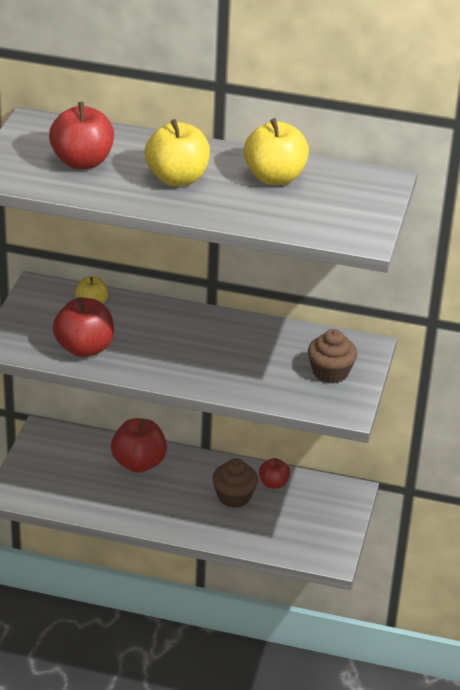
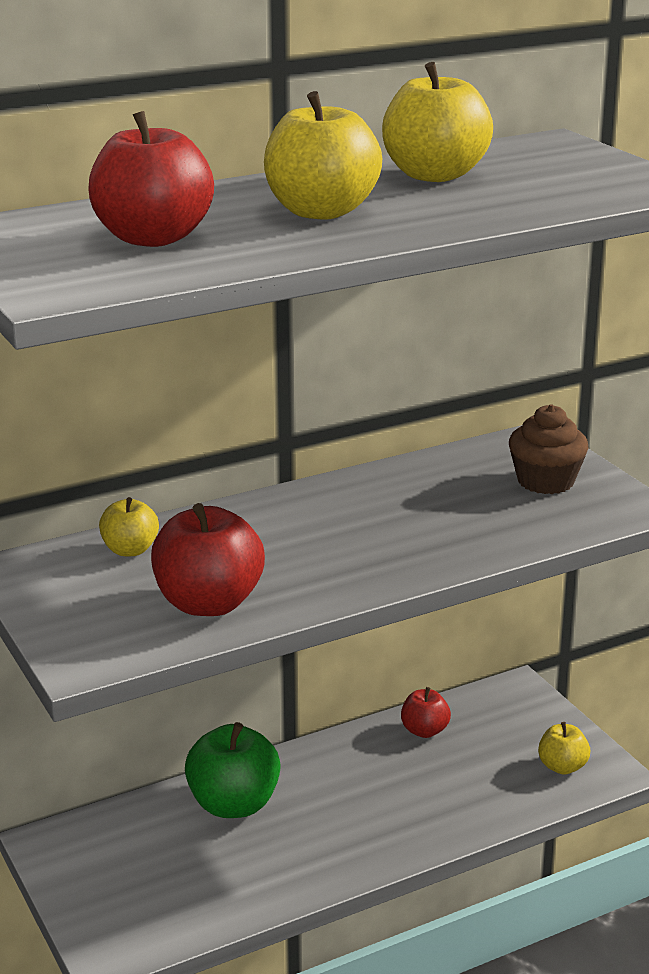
camera: 40 degrees left, 10 degrees down
red apple [111,418,167,473] -> green apple [185,722,281,818]
brown cupcake [212,458,258,508] -> none
none -> yellow apple [538,722,590,775]

